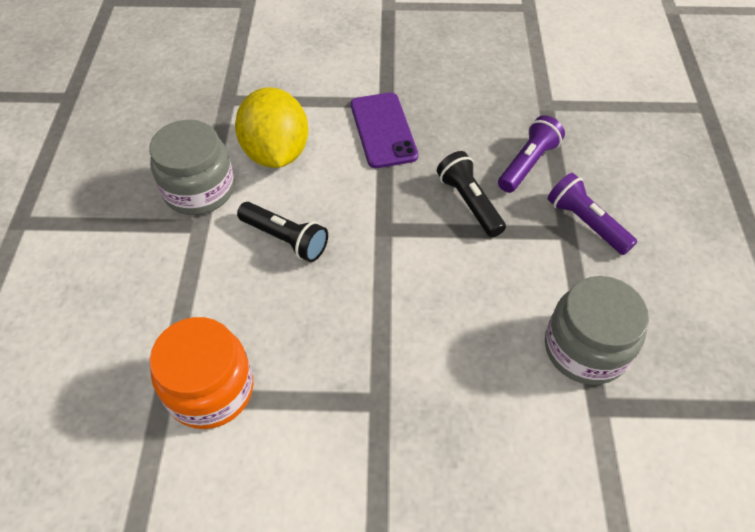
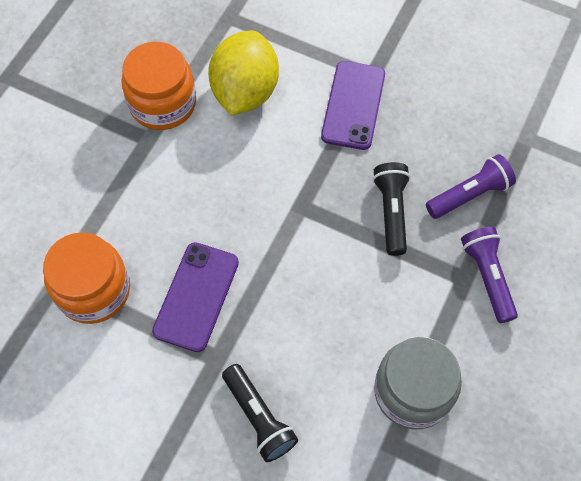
camera: 25 degrees right, 10 degrees up
grey jar [149,120,234,215] -> orange jar [121,42,196,130]
black flashlight [237,202,328,262] -> black flashlight moved to [222,364,298,462]
none -> purple phone [152,242,239,352]

